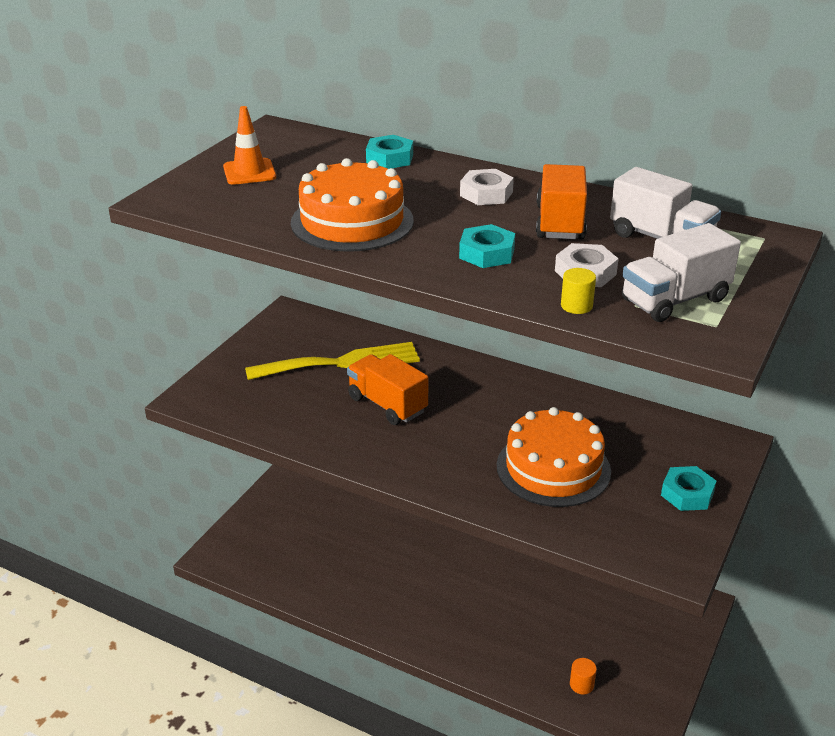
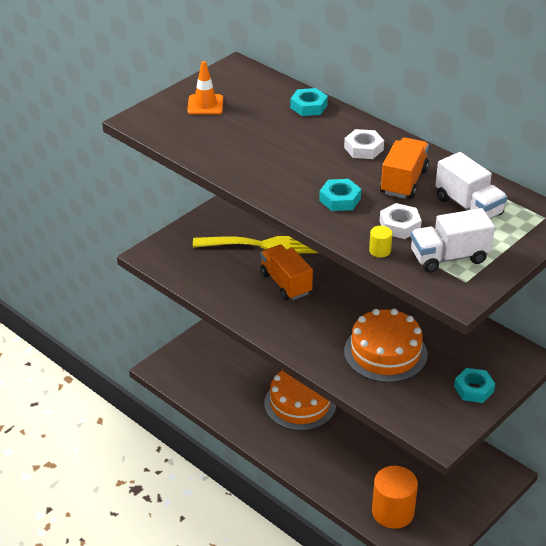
camera: 15 degrees right, 5 degrees up
orange cake [291,158,414,252] -> orange cake moved to [264,371,336,431]
orange cylinder [570,658,597,695] -> orange cylinder [372,466,418,529], size x2.36

